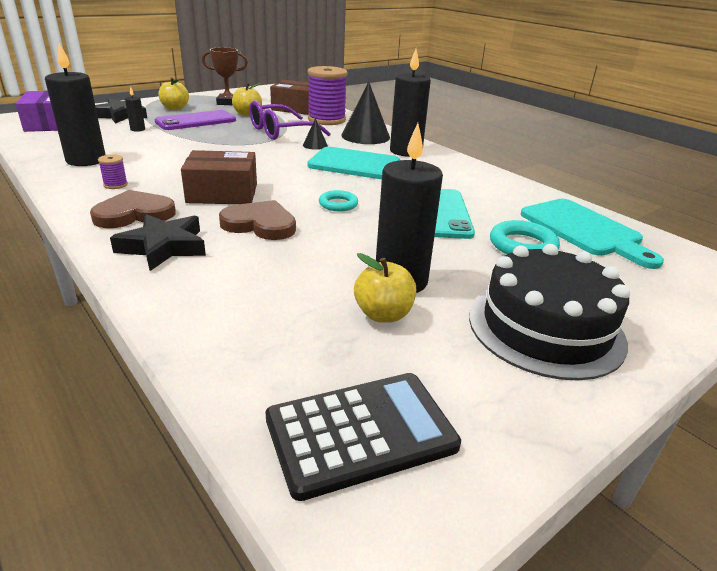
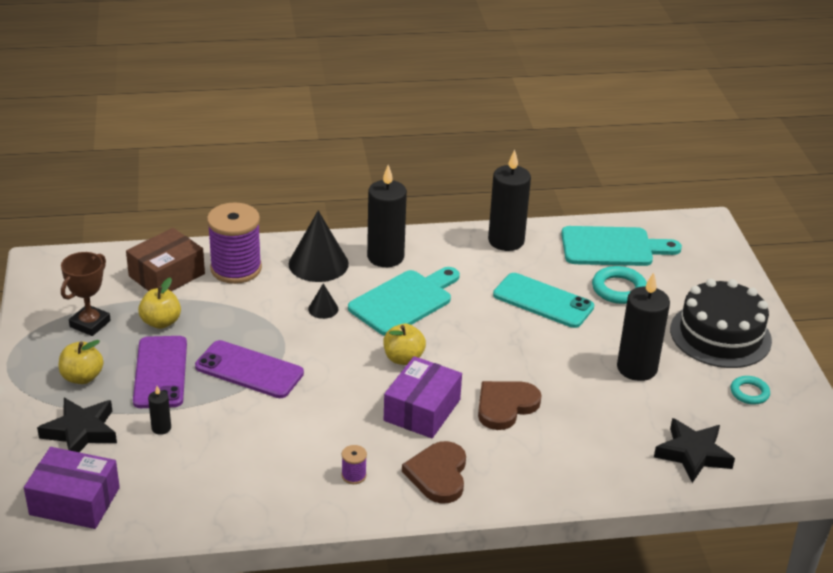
camera: 60 degrees left, 5 degrees up
black candle [45,43,106,166] -> black candle moved to [488,149,531,251]
black star [110,214,206,271] -> black star moved to [654,418,735,483]
brown box [181,150,257,204] -> purple box [384,356,462,438]
purple glasses [249,100,331,140] -> none
black calculator [265,373,461,501] -> none
turquoise ring [319,190,358,211] -> turquoise ring moved to [731,376,770,405]
yellow apple [354,253,416,323] -> yellow apple moved to [383,324,426,365]
none -> purple phone [195,340,304,398]

